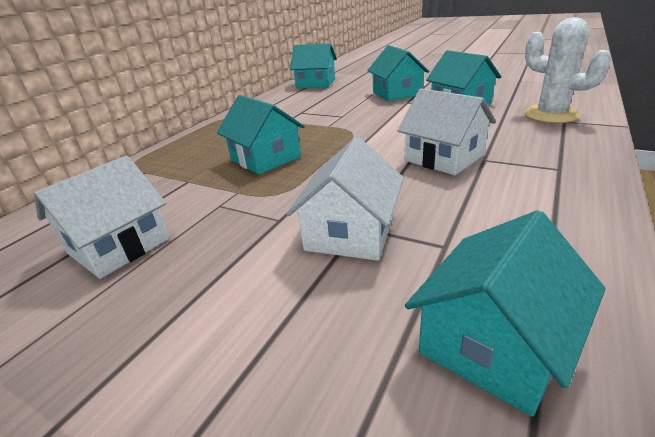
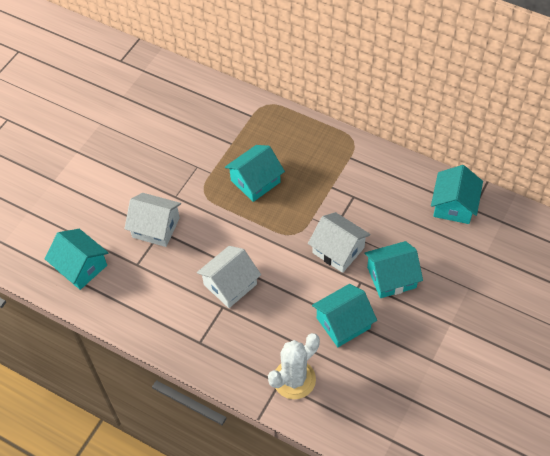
camera: 90 degrees right, 25 degrees up
white house [34,156,170,279] -> white house moved to [308,212,371,273]

